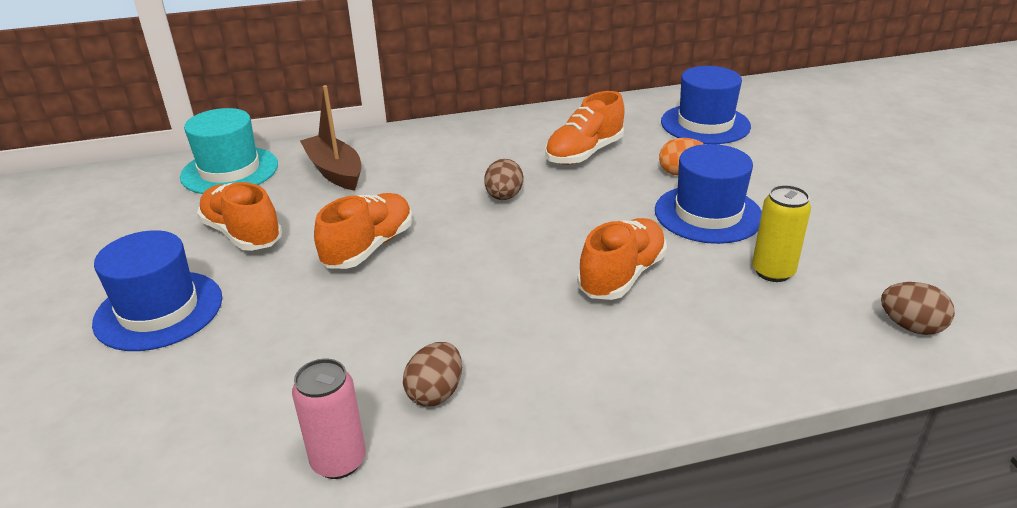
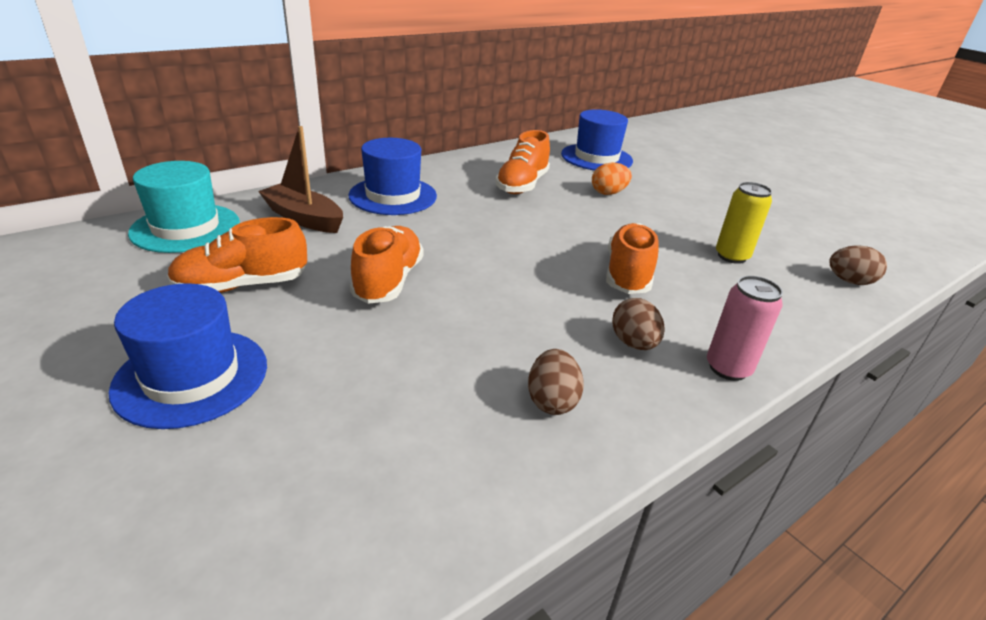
camera: 25 degrees left, 0 degrees up
orange shoe [197,182,282,251] -> orange shoe turned 45 degrees counterclockwise [167,217,307,293]
pink can [292,359,366,479] -> pink can moved to [707,276,783,381]
brown egg [484,159,523,200] -> brown egg moved to [612,298,665,350]
blue hat [655,144,762,244] -> blue hat moved to [348,138,437,215]

